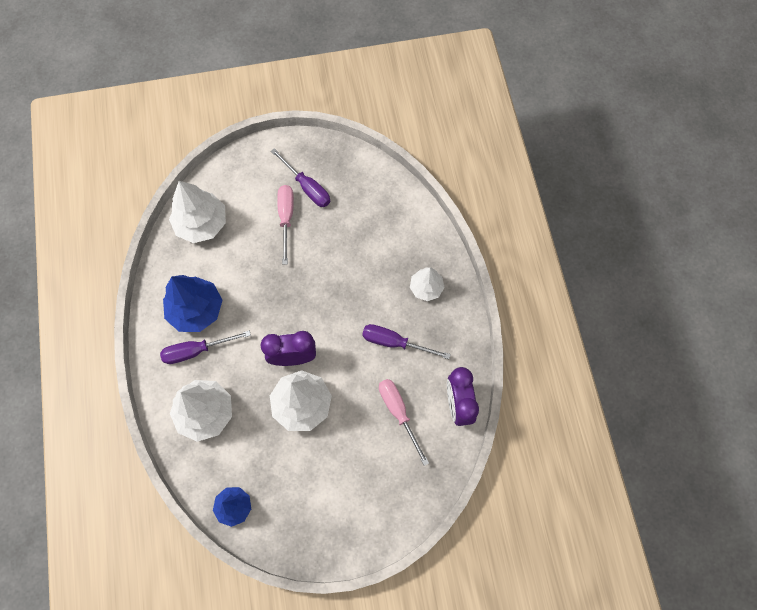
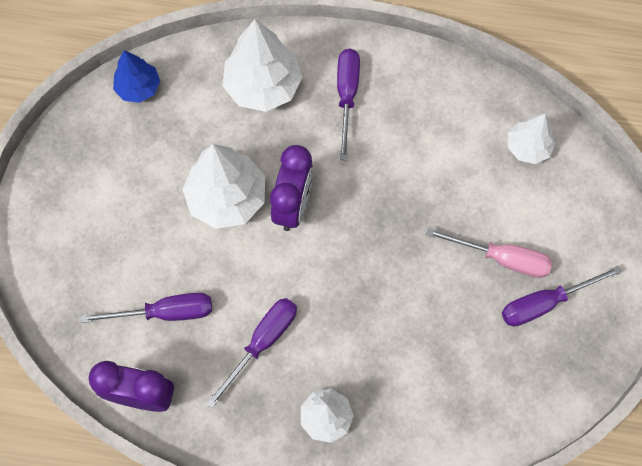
camera: 110 degrees right, 0 degrees up
blue tree [163,275,222,332] -> none
white tree [169,181,226,243] -> white tree [508,114,556,164], size x0.60
pink screwdriver [379,379,429,466] -> purple screwdriver [81,293,212,323]

